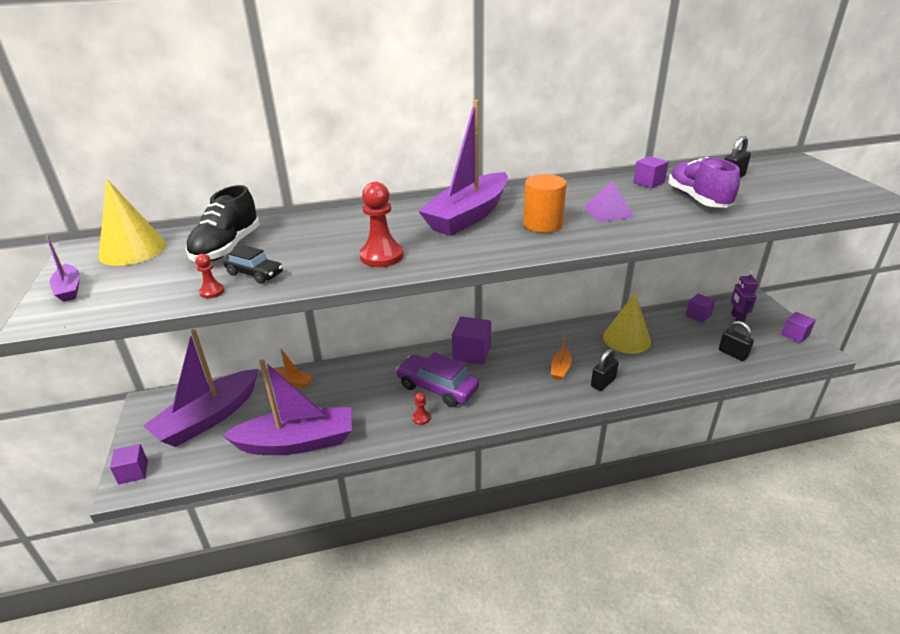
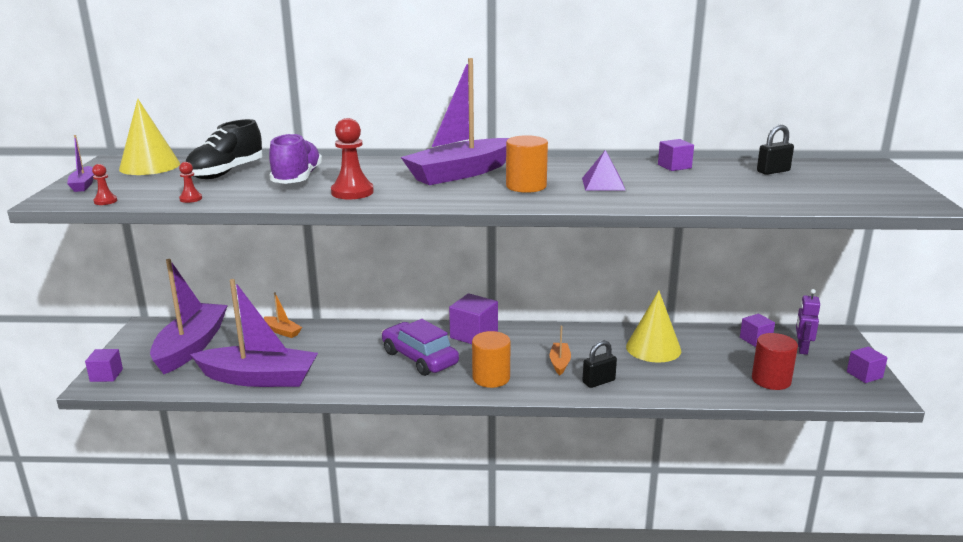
camera: 15 degrees right, 10 degrees down
purple boat [143,329,258,447] -> purple boat turned 135 degrees clockwise [150,259,228,374]
black car [223,245,283,284] -> none
red pawn [412,393,431,425] -> red pawn moved to [92,164,117,205]
orange boat [551,334,572,380] -> orange boat turned 150 degrees clockwise [550,326,571,375]
purple shoe [668,157,740,208] -> purple shoe moved to [269,133,322,184]
black padlock [719,321,754,361] -> red cylinder [752,333,798,390]
none -> orange cylinder [472,331,511,388]

